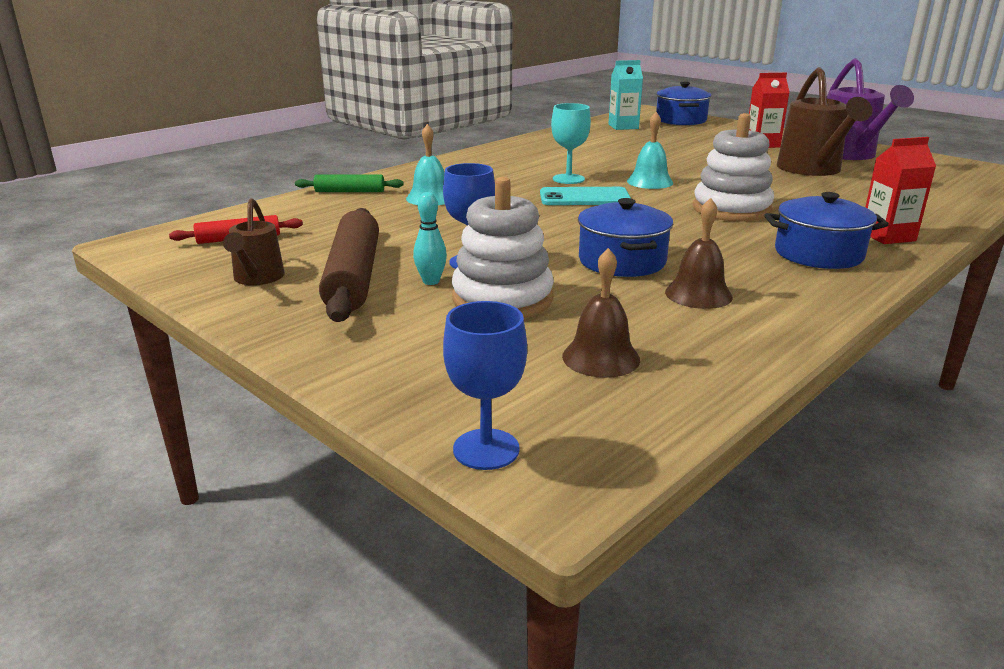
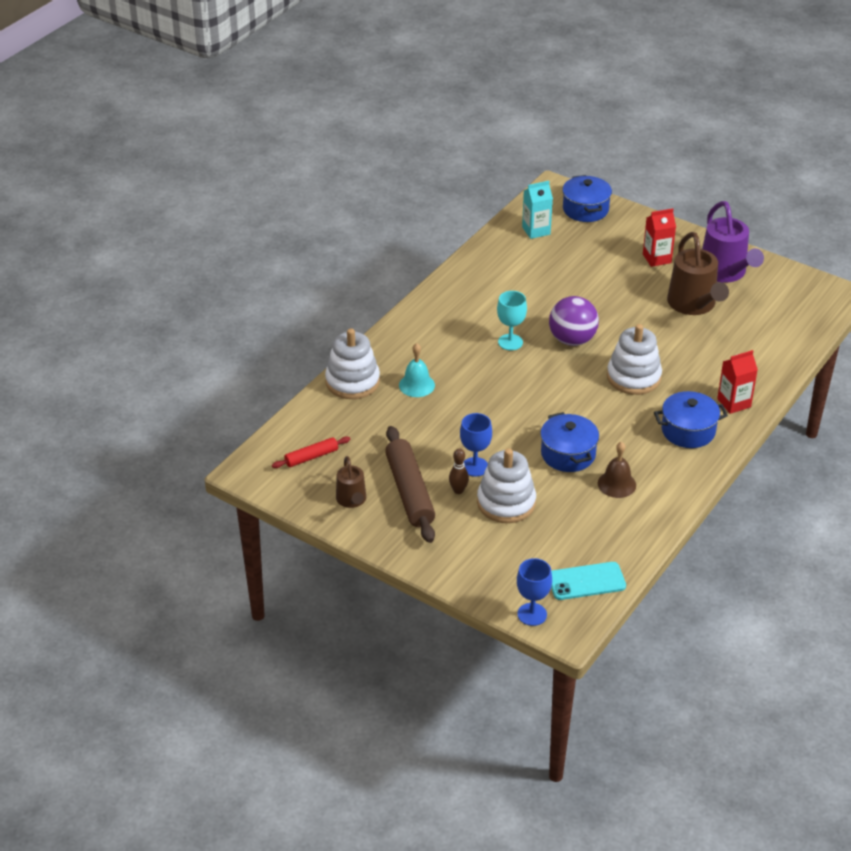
camera: 10 degrees left, 15 degrees up
green rolling pin [295,175,404,192] -> white stacking toy [325,328,380,399]
turquoise bowling pin [413,192,447,285] -> brown bowling pin [449,449,469,494]
turquoise phone [540,187,631,205] -> turquoise phone moved to [551,562,626,600]
brown bell [562,248,640,378] -> none
turquoise bell [627,112,673,189] -> purple ball [549,296,599,346]

